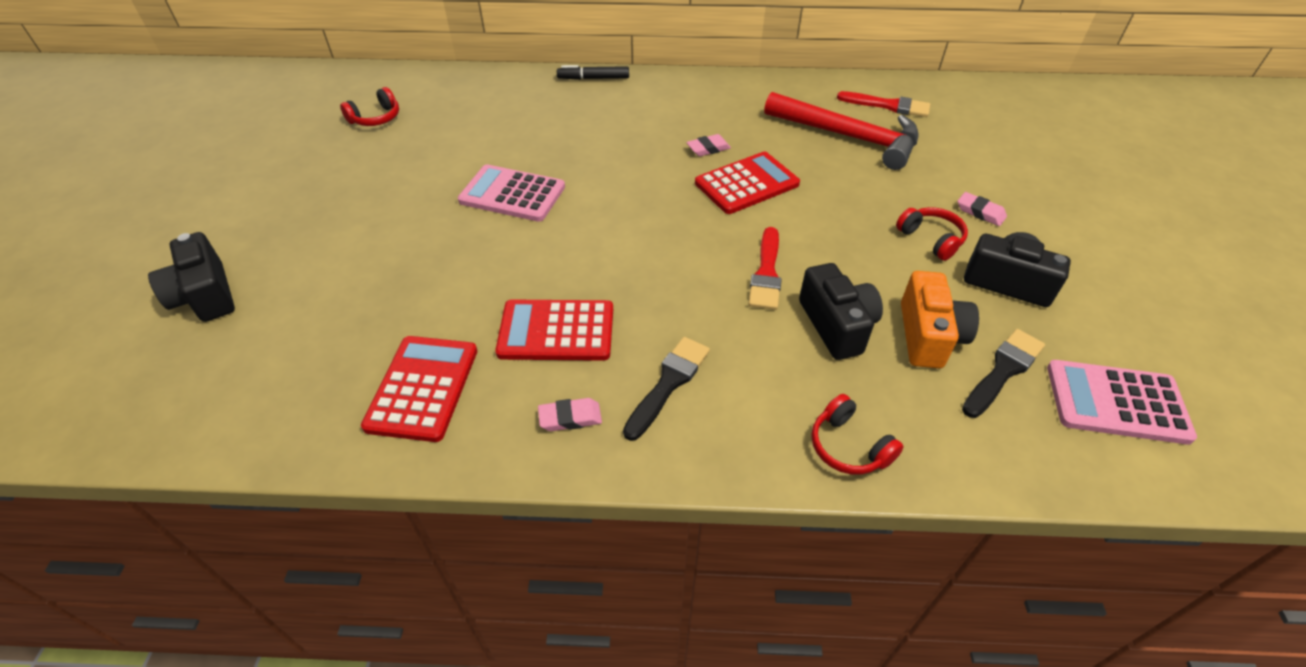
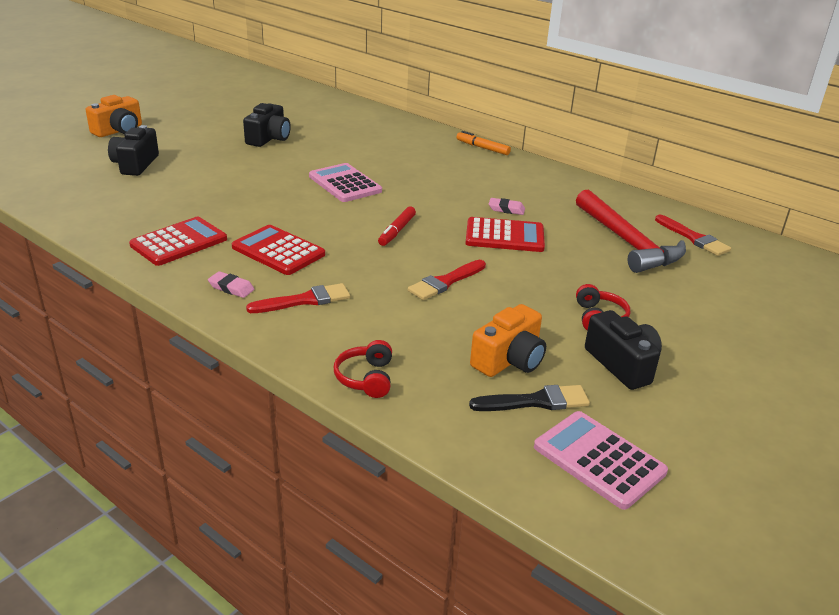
camera: 35 degrees right, 15 degrees down
red headphones [340,87,399,126] -> none
black marker [557,65,629,80] -> orange marker [456,131,511,155]
black brush [623,337,710,441] -> red brush [246,283,350,313]
black camera [799,263,883,360] -> black camera moved to [243,103,291,147]
pink eraser [958,192,1007,226] -> none
none -> orange camera [86,95,142,137]
none -> red marker [378,207,416,246]

